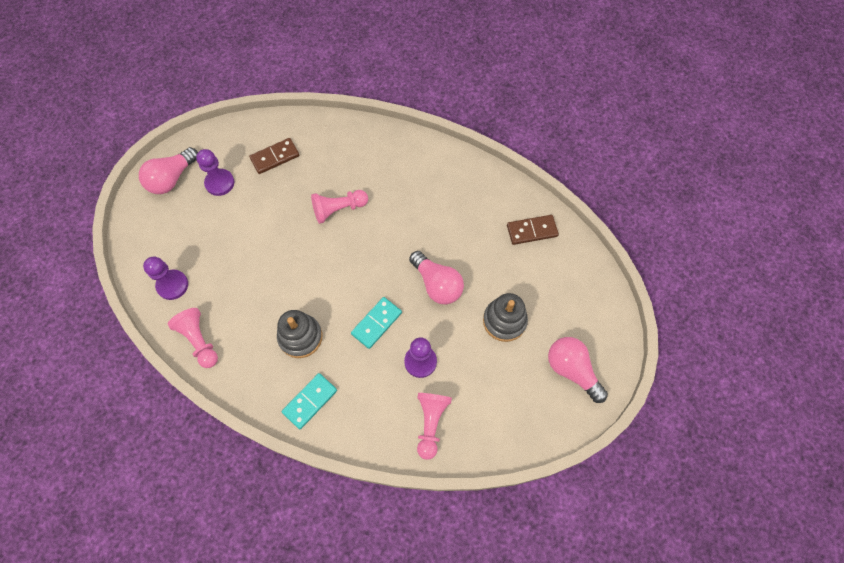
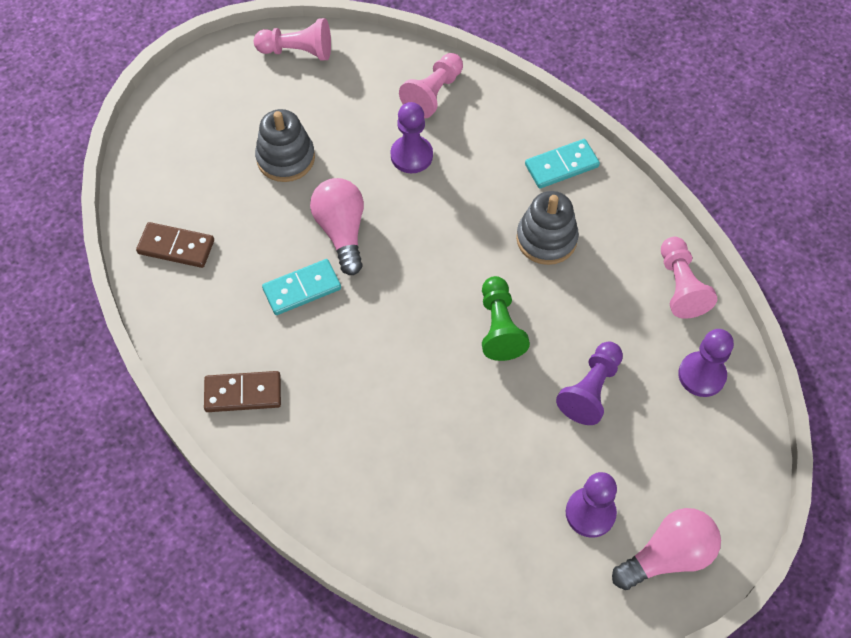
camera: 155 degrees left, 5 degrees down
brown domino [249,138,299,174] -> brown domino moved to [204,371,281,412]
pink pawn [311,190,368,224] -> pink pawn moved to [254,18,331,60]
turquoise domino [351,297,402,349] -> turquoise domino moved to [262,259,341,315]
pink light bulb [548,337,608,403] -> none
none -> green pawn [482,276,530,361]
none -> purple pawn [556,342,623,425]

